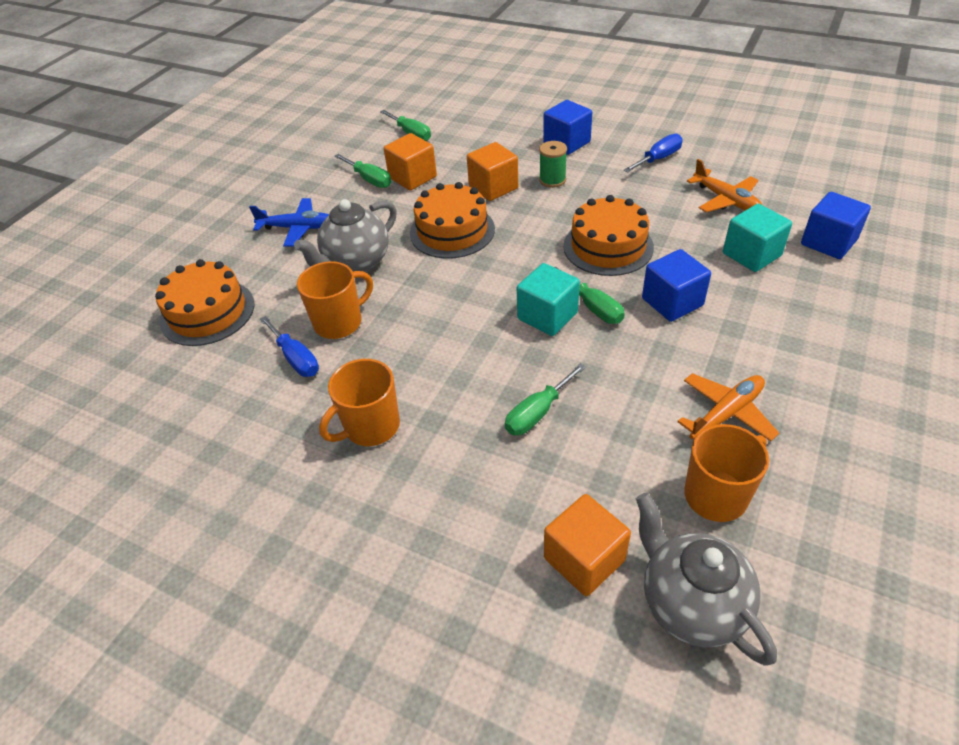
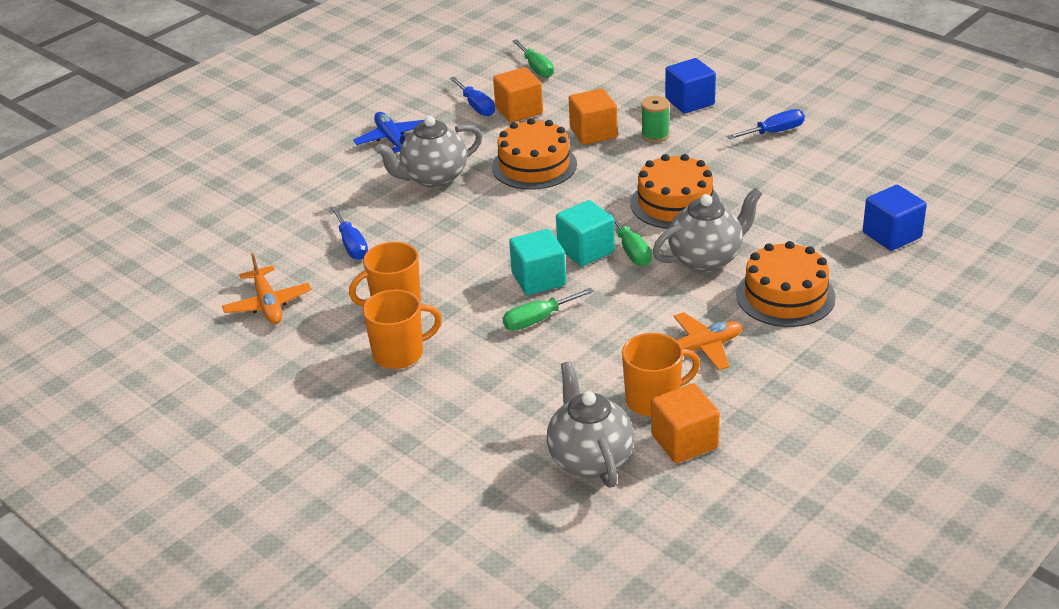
camera: 15 degrees right, 10 degrees down
orange cake [155,259,254,346] -> orange cake moved to [736,241,836,327]
blue plane [249,198,329,247] -> blue plane turned 135 degrees counterclockwise [353,112,424,153]
orange mug [297,261,373,339] -> orange mug moved to [363,289,442,369]
green screwdriver [335,154,391,188] -> blue screwdriver [449,77,495,116]
orange cube [544,494,631,596] -> orange cube moved to [652,383,720,463]
blue cube [642,249,711,322] -> grey teapot [653,188,762,272]
orange plane [687,159,762,212] -> orange plane moved to [222,253,312,324]
turquoise cube [723,204,792,272] -> turquoise cube moved to [509,229,566,295]

